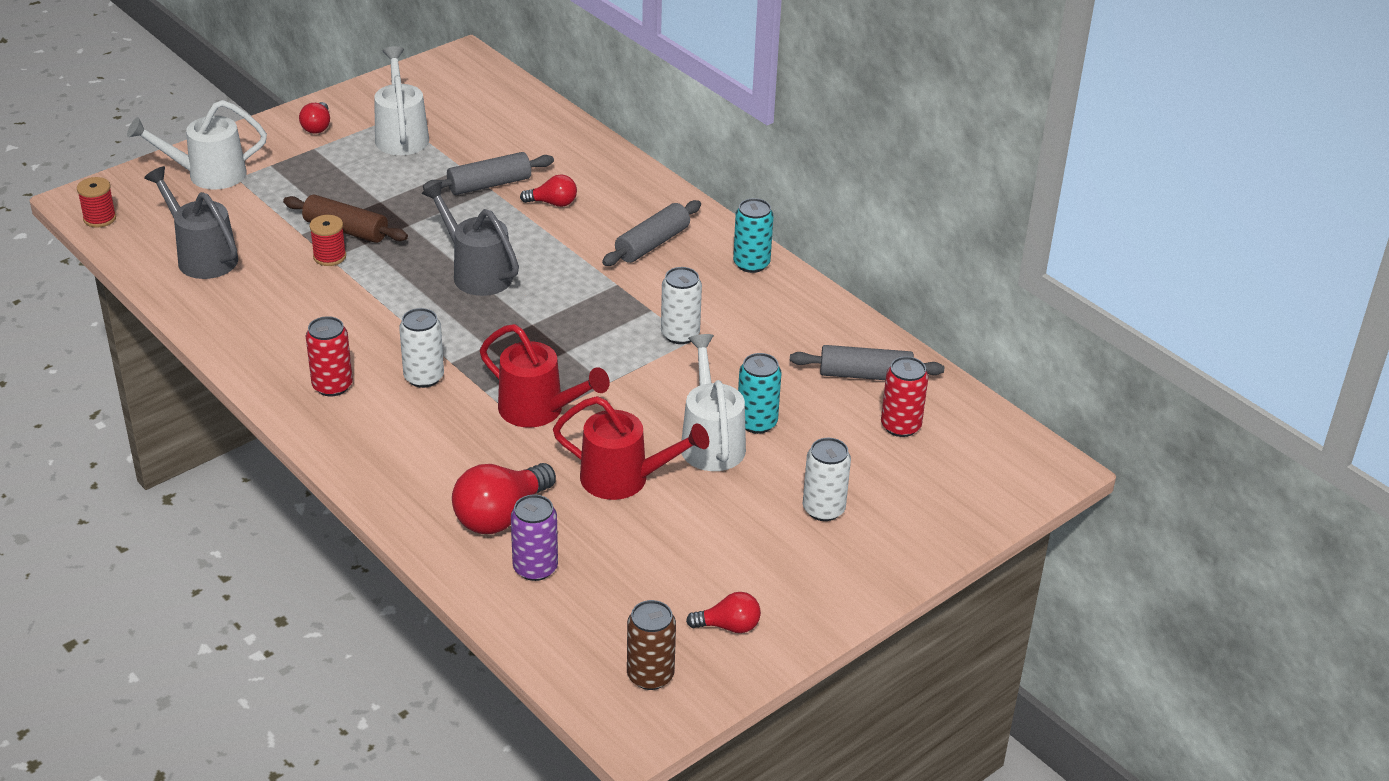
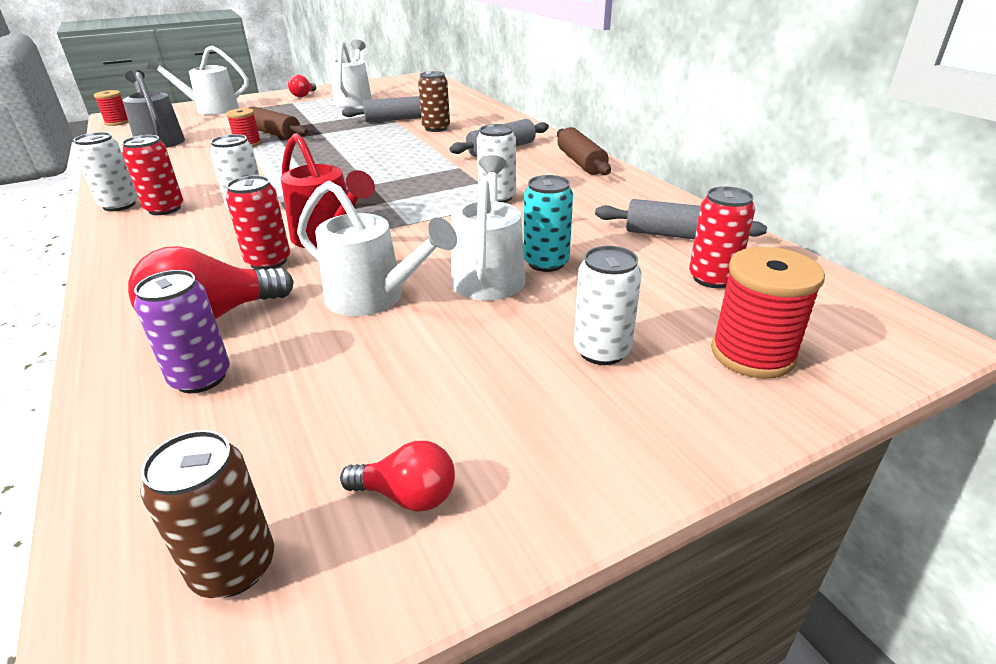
camera: 15 degrees right, 5 degrees down
grey watering can [422,182,519,296] -> none
red light bulb [520,174,577,207] -> brown can [418,71,450,132]
red watering can [553,396,709,500] -> white watering can [297,181,457,316]
turquoise can [733,198,773,273] -> brown rolling pin [557,127,611,175]
none -> white can [74,132,138,211]
none -> red can [226,175,290,270]
none -> red spool [711,247,825,379]

